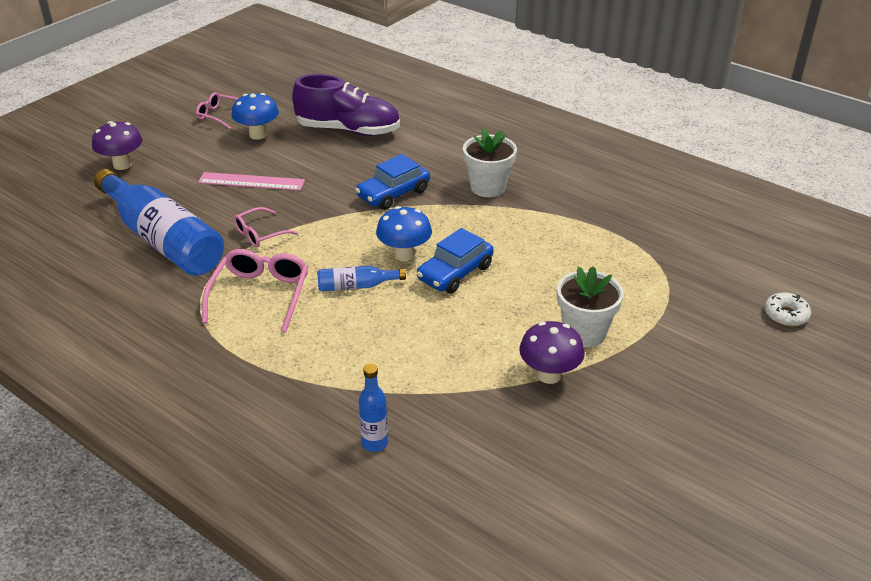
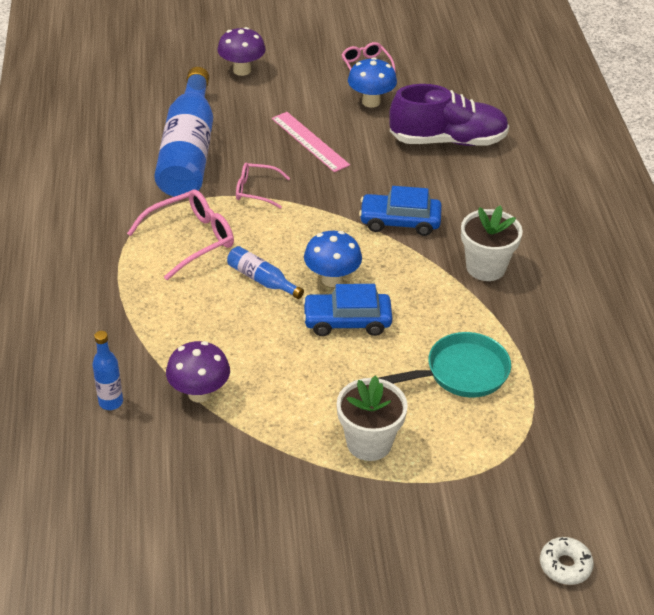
camera: 45 degrees right, 5 degrees up
purple shoe [292,74,400,136] -> purple shoe turned 60 degrees counterclockwise [389,84,509,146]
purple mushroom [519,321,585,384] -> purple mushroom moved to [166,341,230,402]
none -> turquoise pan [379,332,511,398]

